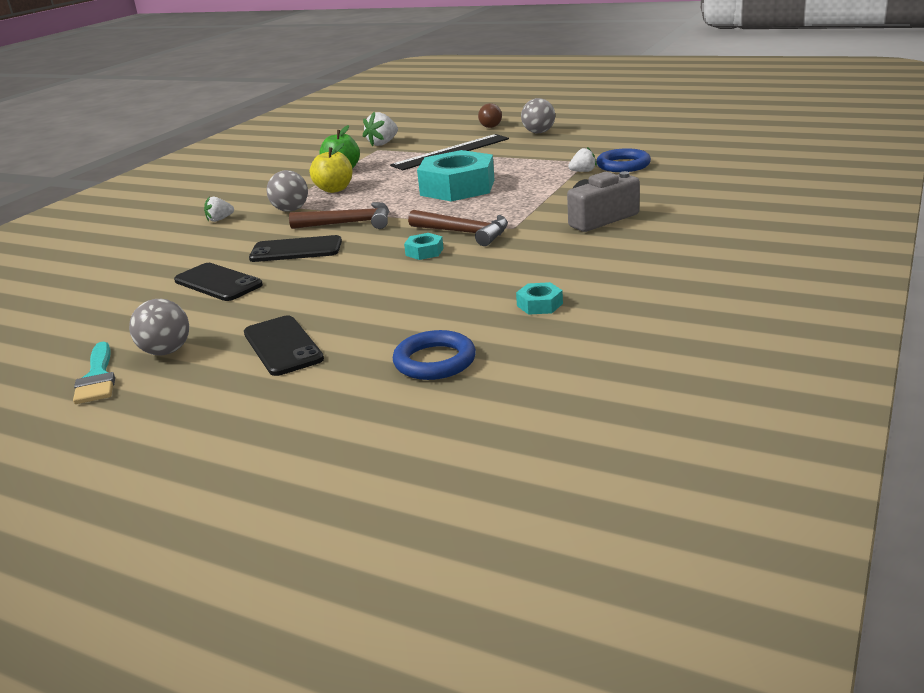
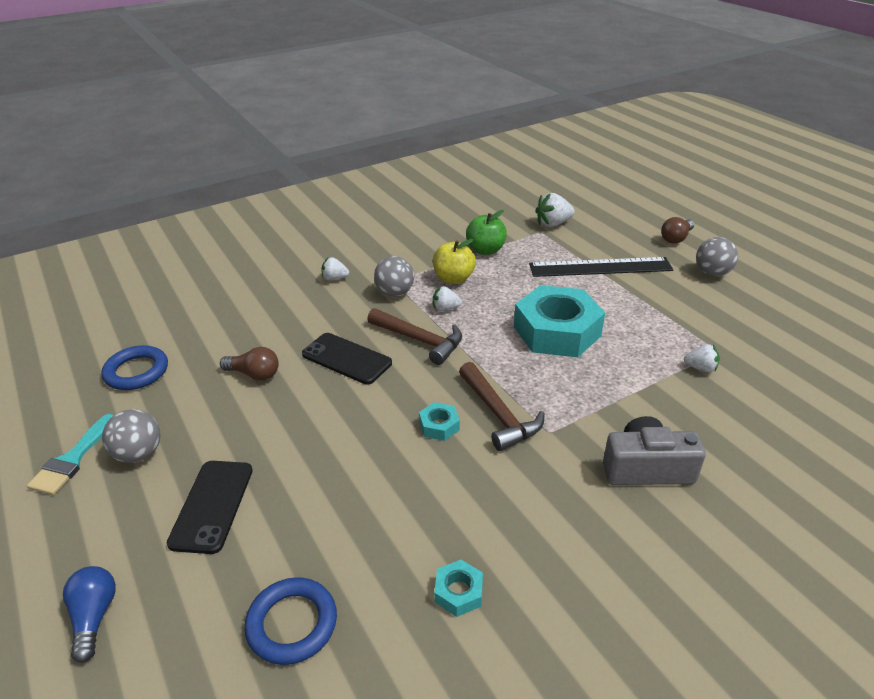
camera: 30 degrees right, 10 degrees up
black phone [174,263,263,301] -> brown light bulb [220,347,279,381]
blue ring [596,148,651,172] -> blue ring moved to [101,345,168,390]
none -> blue light bulb [63,566,116,663]
none -> white strawberry [433,286,462,311]

